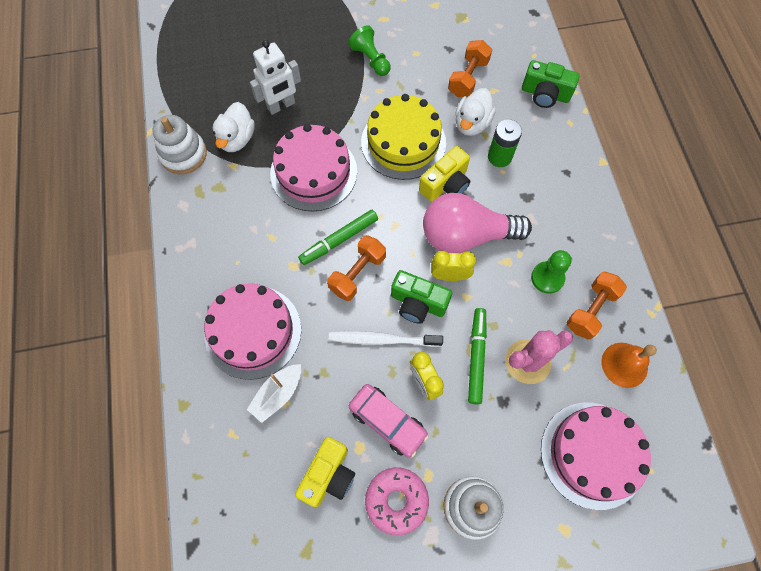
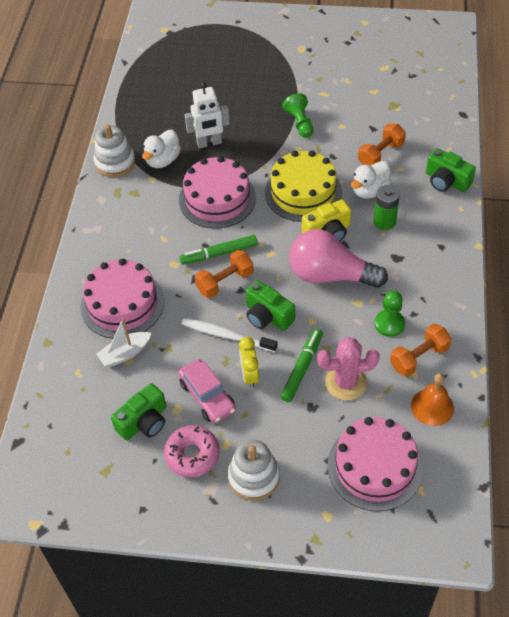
camera: 20 degrees right, 15 degrees down
yellow camera [295,437,355,507] -> green camera [111,383,166,441]
yellow clock [431,251,476,281] -> none

